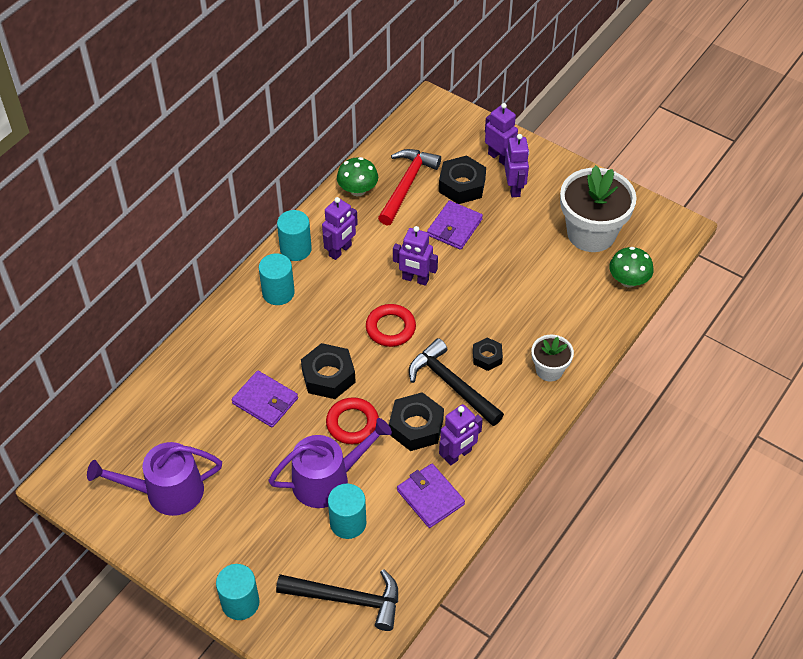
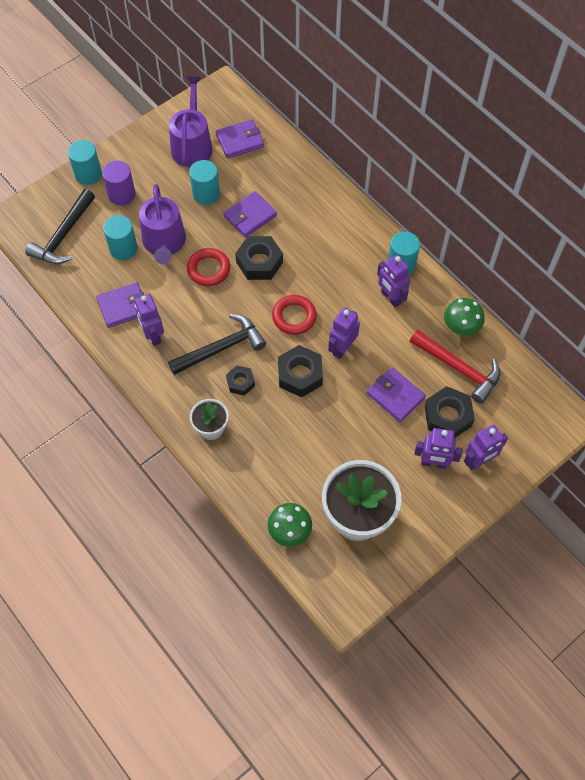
camera: 105 degrees right, 10 degrees up
turquoise cylinder [259,254,295,305] -> turquoise cylinder moved to [189,160,220,205]
black nut [389,392,444,451] -> black nut moved to [278,345,323,397]
none -> purple cylinder [102,161,136,205]
none -> purple wallet [216,119,264,158]

